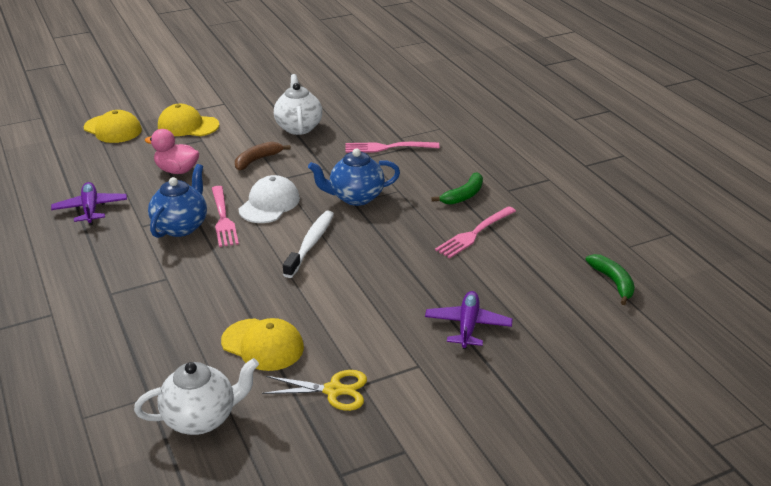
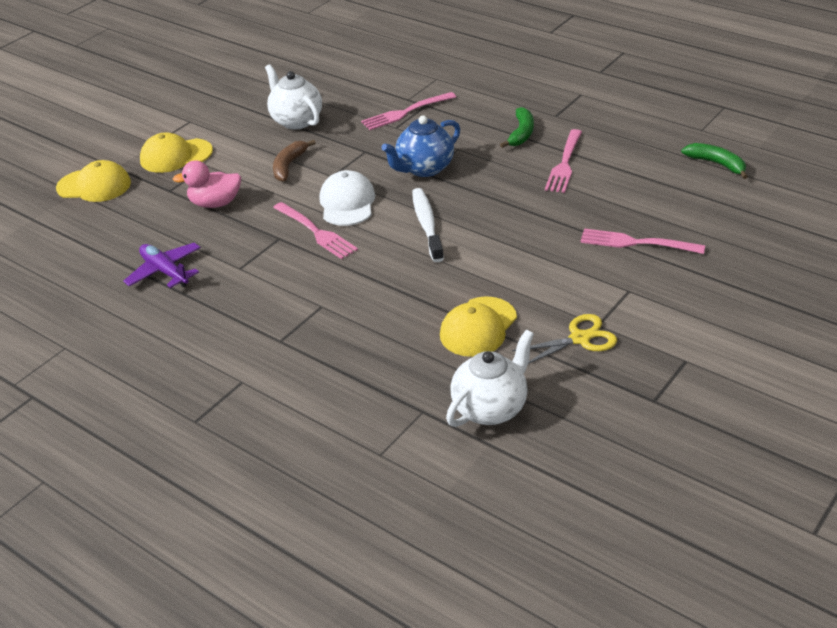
camera: 25 degrees left, 5 degrees up
blue teapot [148,164,207,238] -> none
yellow cap [221,318,304,371] -> yellow cap turned 120 degrees clockwise [440,296,517,357]
purple plane [425,291,513,349] -> pink fork [580,228,705,254]

